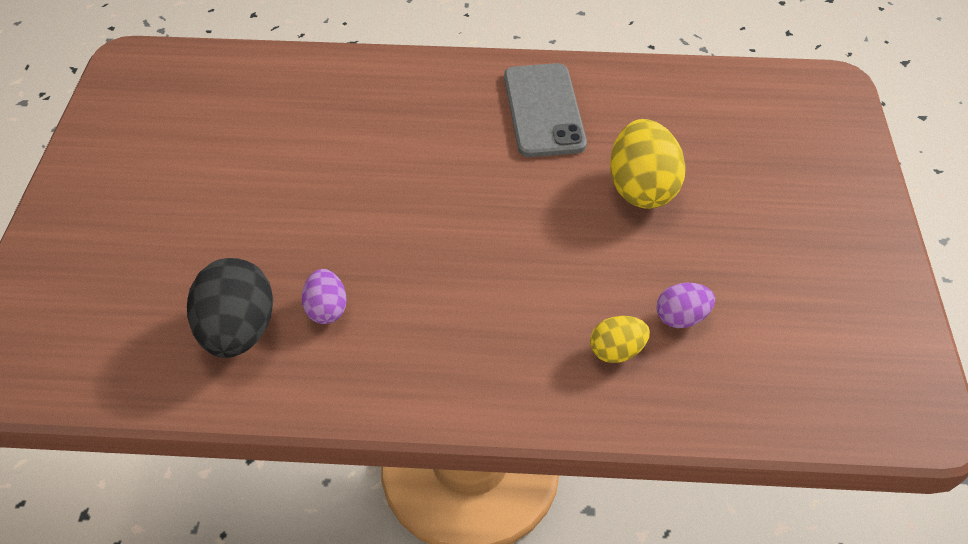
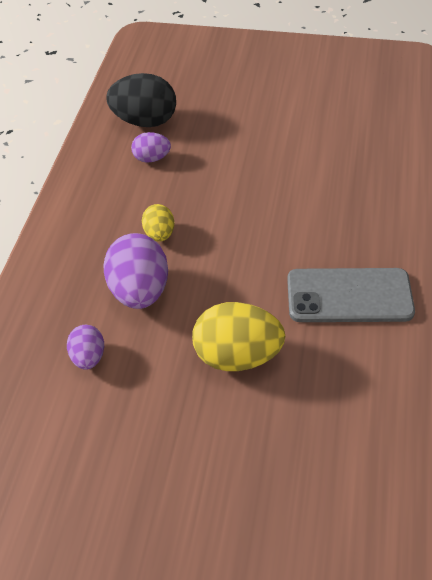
camera: 100 degrees right, 0 degrees up
yellow egg [590,316,650,363] -> yellow egg moved to [142,204,174,242]
none -> purple egg [103,233,168,309]

